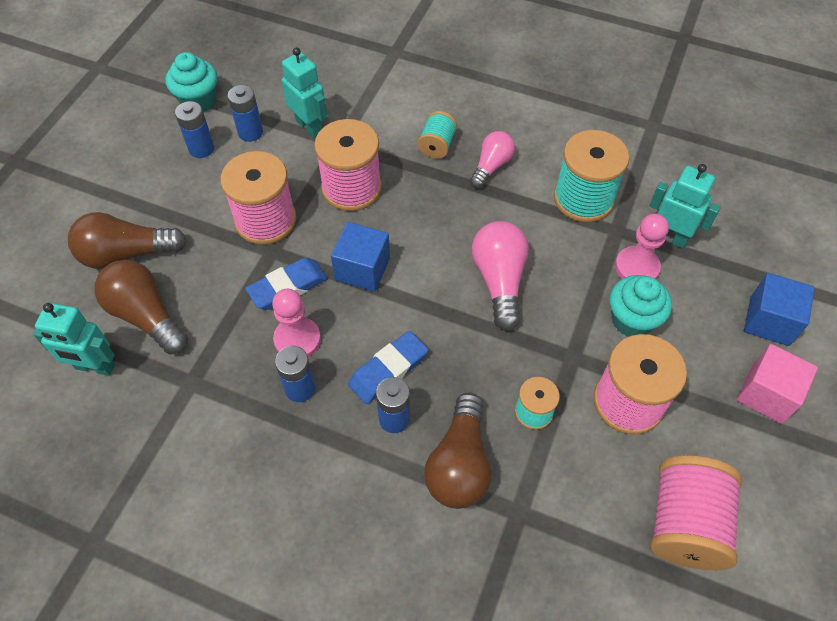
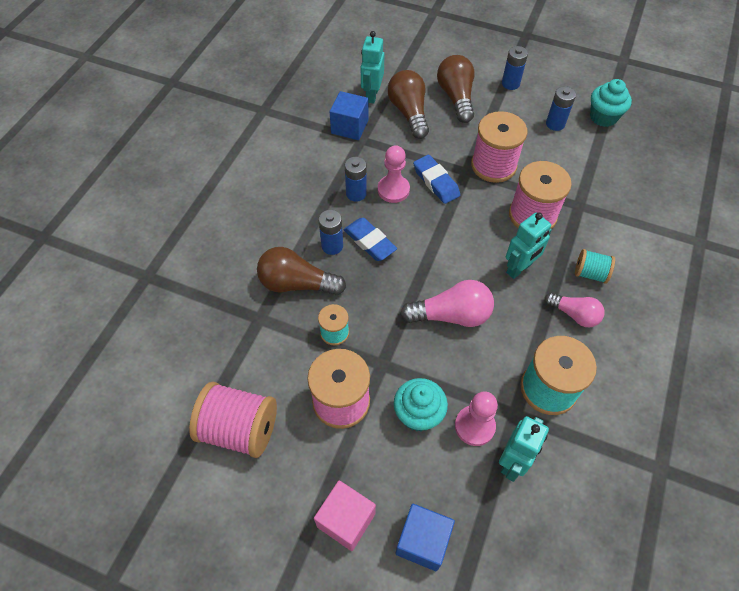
camera: 90 degrees right, 0 degrees up
brown light bulb [94,260,188,355] -> brown light bulb turned 60 degrees counterclockwise [388,70,429,139]
blue battery [227,85,263,142] -> blue battery moved to [502,46,528,90]
turquoise robot [282,47,328,138] -> turquoise robot moved to [506,213,552,279]
blue cube [331,222,390,292] -> blue cube moved to [330,91,369,140]

